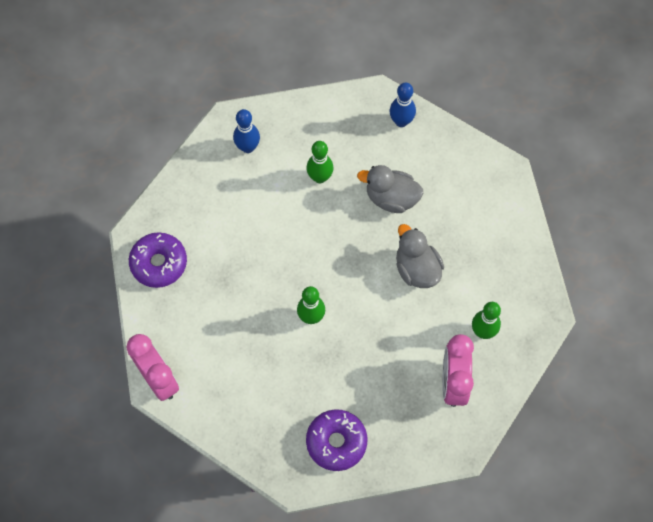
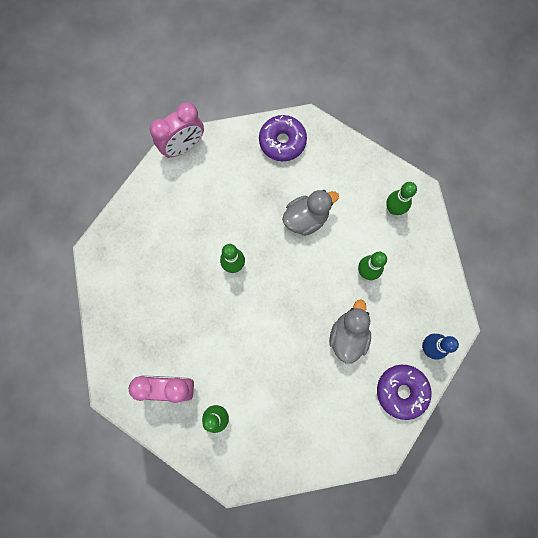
camera: 90 degrees right, 10 degrees up
blue bowling pin [233,109,260,153] -> green bowling pin [386,182,417,215]
purple donut [306,409,367,471] -> purple donut moved to [377,365,431,420]
grey duck [396,224,444,288] -> grey duck moved to [282,190,339,236]

